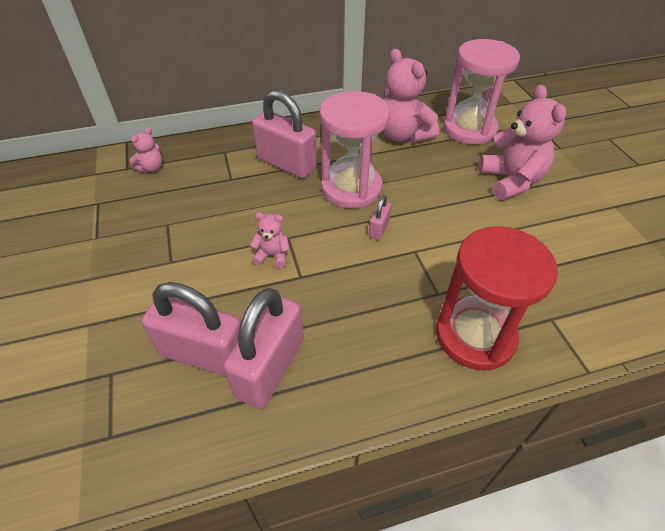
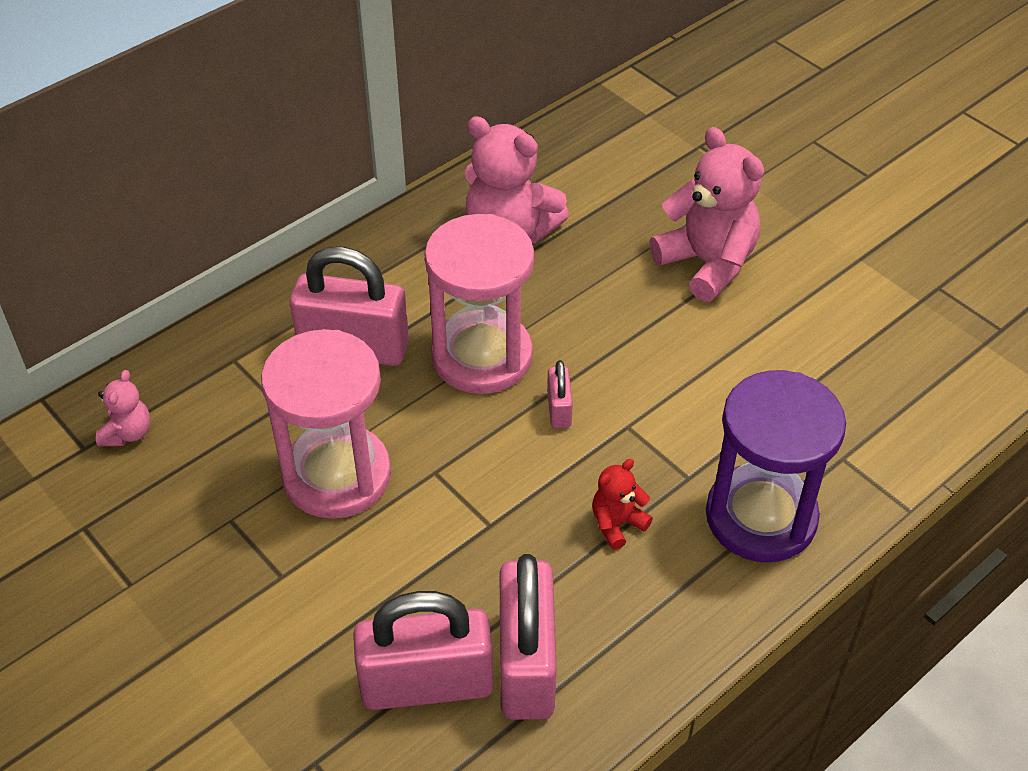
camera: 25 degrees left, 0 degrees up
pink teddy bear [250,213,290,268] -> none
red hourglass [436,226,558,370] -> purple hourglass [706,370,846,562]
pink hourglass [443,39,520,144] -> pink hourglass moved to [261,329,391,519]
none -> red teddy bear [592,459,653,550]

